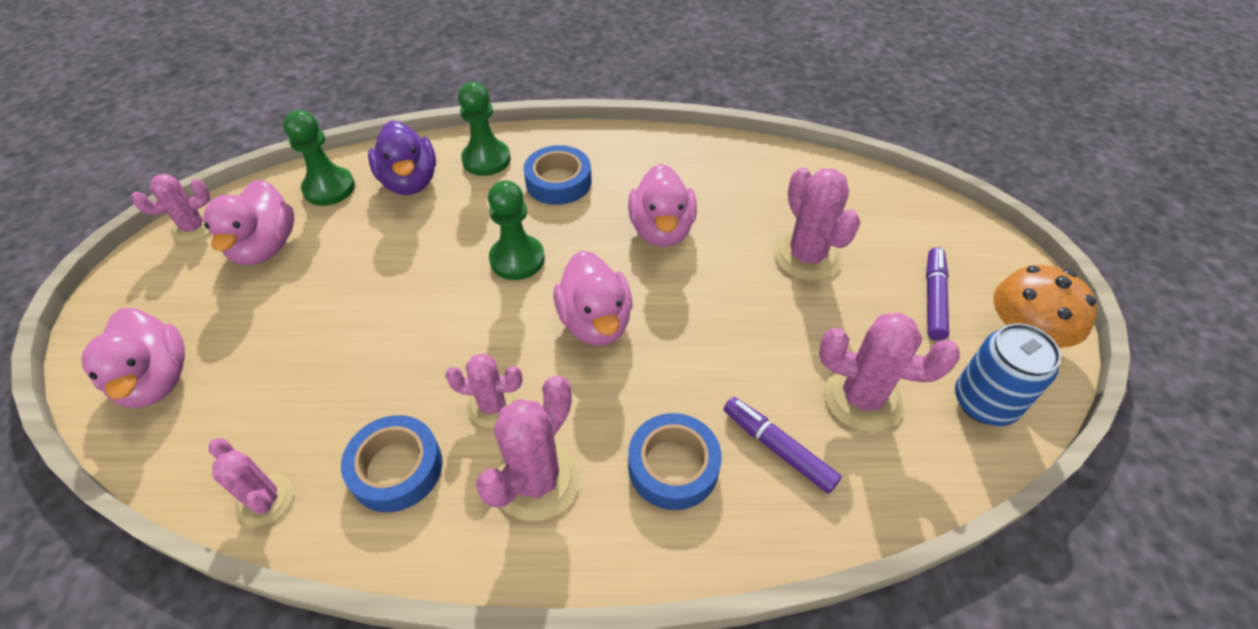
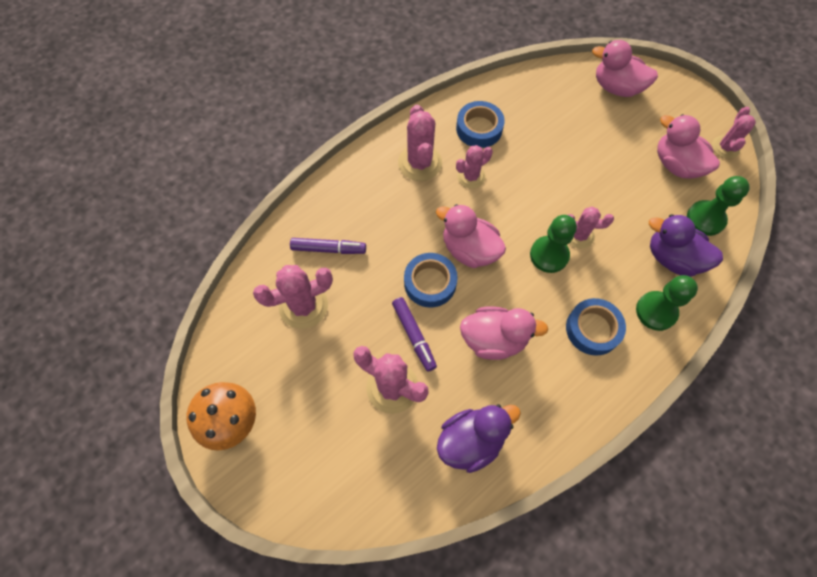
camera: 140 degrees right, 15 degrees up
pink cactus [209,438,293,526] -> pink cactus moved to [568,207,614,249]
pink duck [628,164,697,247] -> pink duck turned 135 degrees clockwise [460,306,548,360]
blue tape [628,413,722,510] -> blue tape moved to [404,253,458,308]
purple marker [926,247,949,341] -> purple marker moved to [392,297,437,372]
blue can [955,323,1061,426] -> none
none -> purple duck [437,404,521,473]

